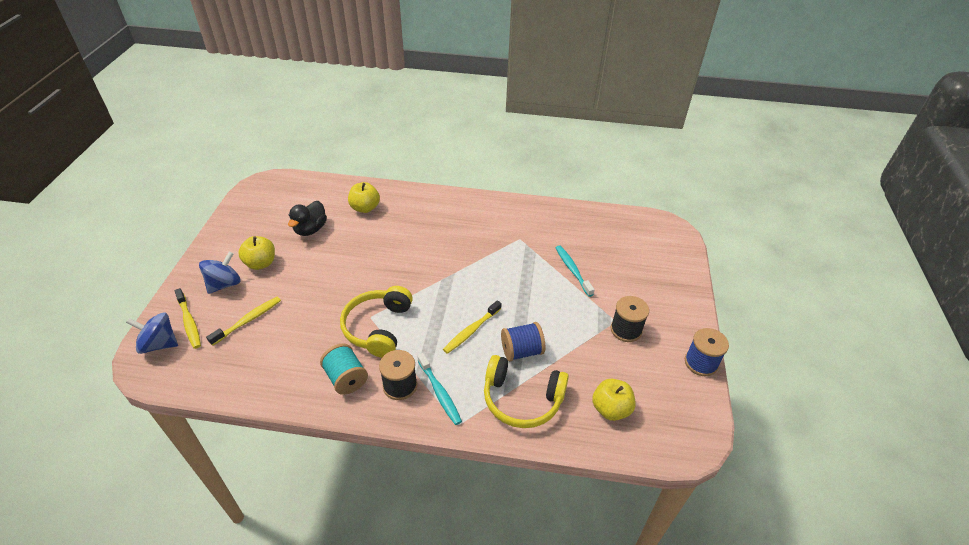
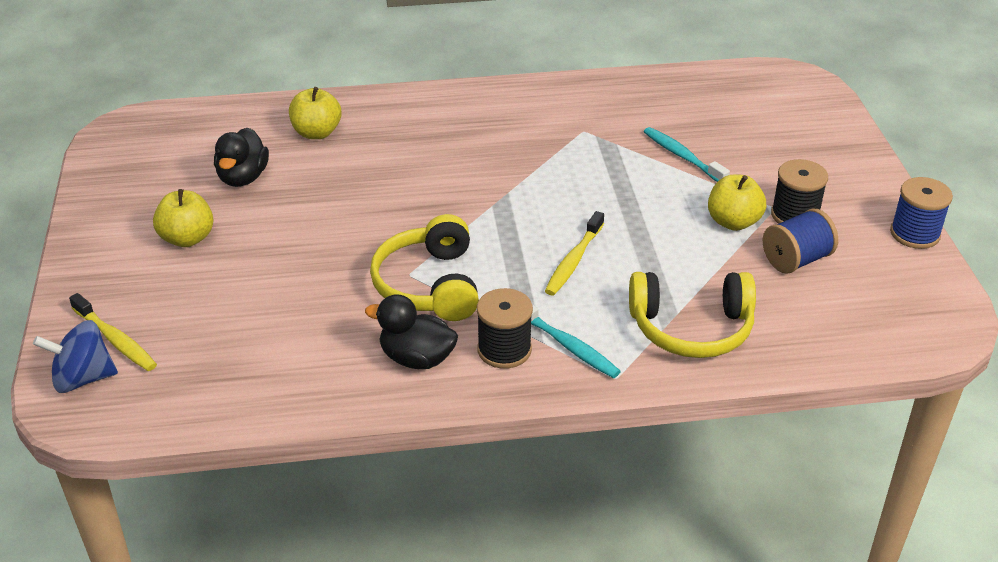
camera: 15 degrees left, 5 degrees down
blue spinning top [199,252,241,294] -> none
yellow toothbrush [206,297,281,346] -> none
turquoise spool [320,344,368,395] -> black duck [365,294,458,369]
blue spool [501,322,545,361] -> blue spool moved to [763,208,838,274]
yellow apple [592,379,636,421] -> yellow apple moved to [708,175,766,231]

